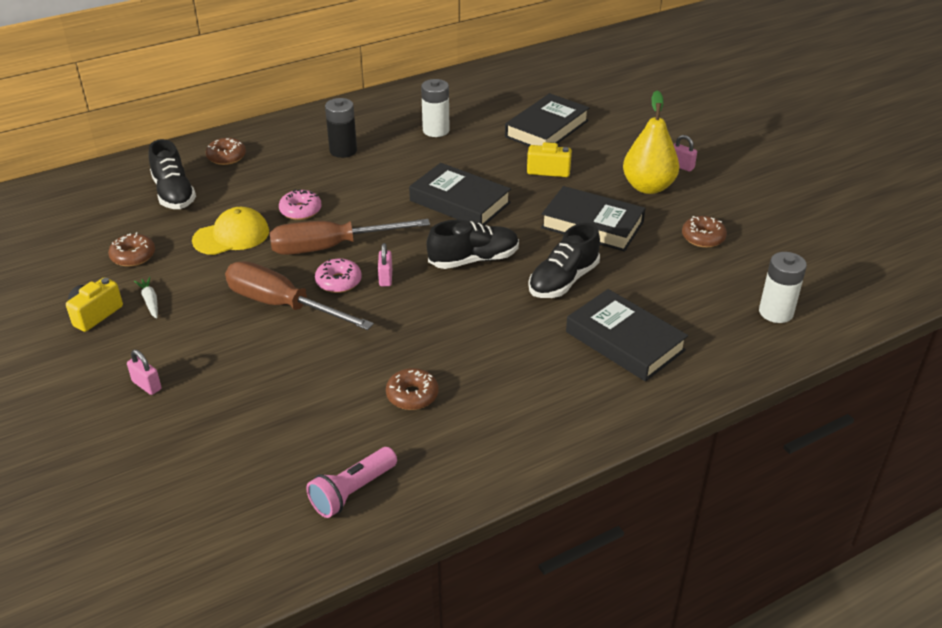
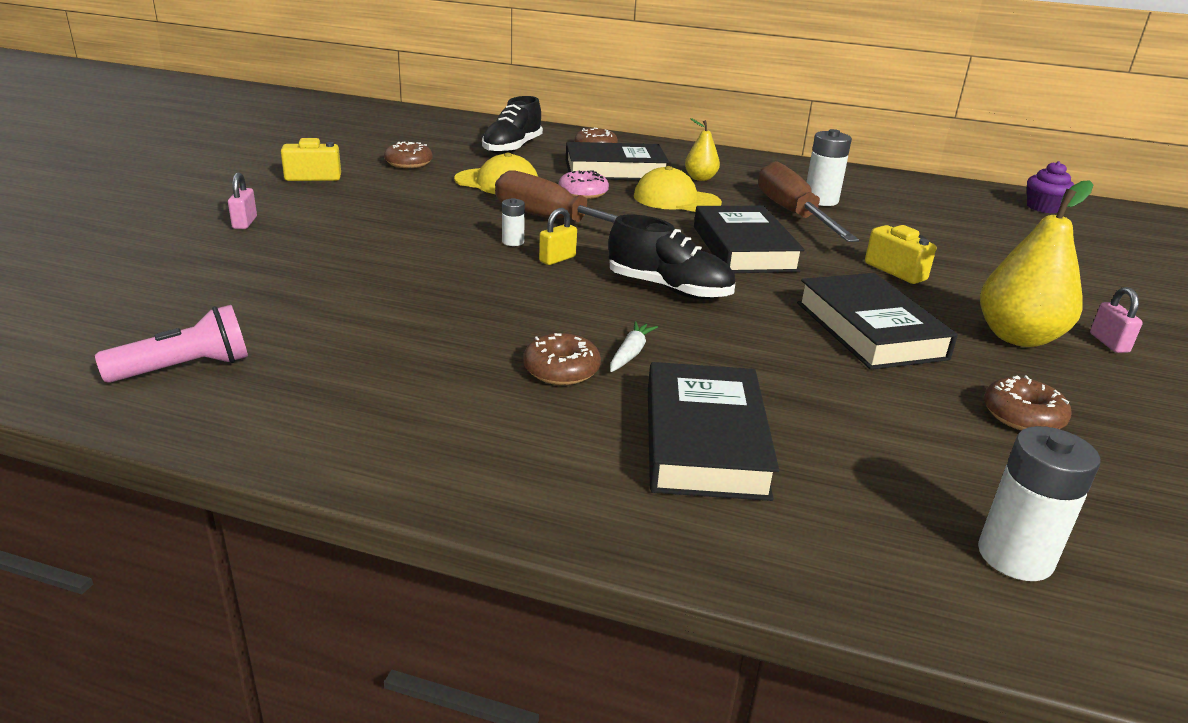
camera: 45 degrees right, 10 degrees down
white carrot [134,277,158,319] -> white carrot moved to [610,321,658,372]
brown screwdriver [225,261,374,330] -> brown screwdriver moved to [758,161,859,242]
pink flashlight [306,447,397,518] -> pink flashlight turned 150 degrees clockwise [95,305,248,383]
pink donut [315,258,362,293] -> white battery [502,198,525,246]
black battery [325,98,357,158] -> yellow pear [685,118,720,181]
pink padlock [378,243,392,286] -> yellow padlock [539,208,577,265]
brown donut [386,368,439,410] -> brown donut moved to [523,333,601,385]
black book [505,93,590,146] -> black book moved to [566,142,669,180]
black shoe [528,223,600,298] -> none
none -> yellow cap [634,166,722,212]
none -> purple cupcake [1027,161,1075,213]

